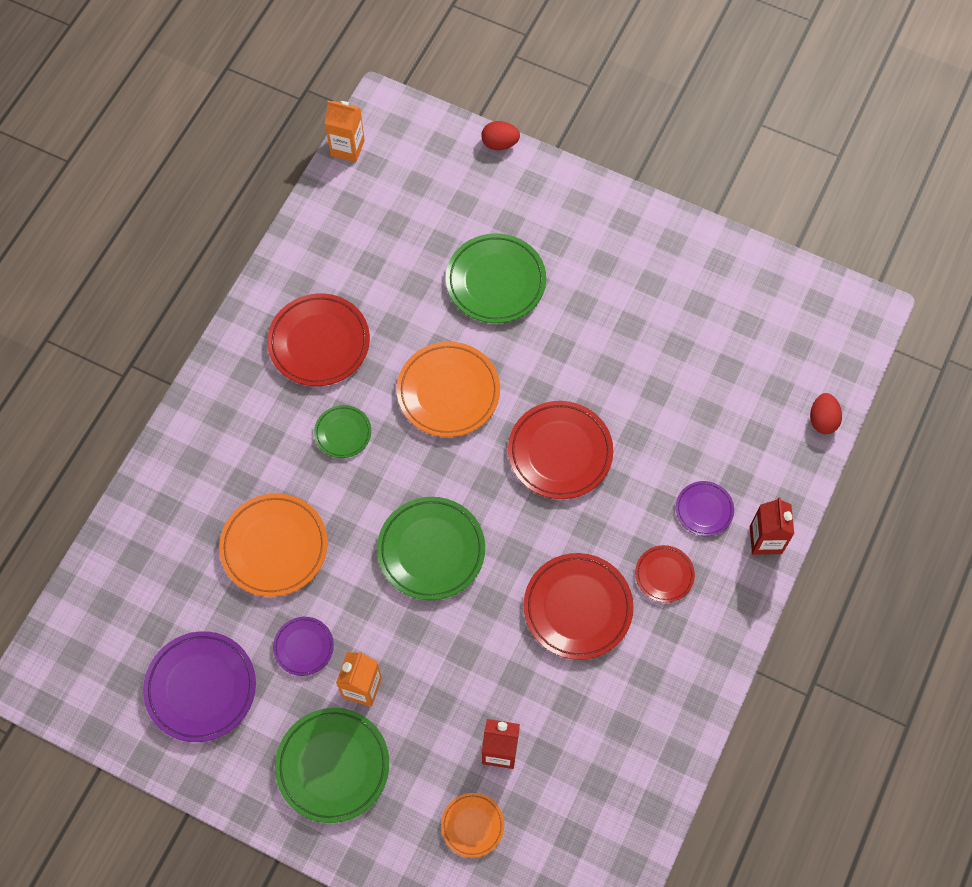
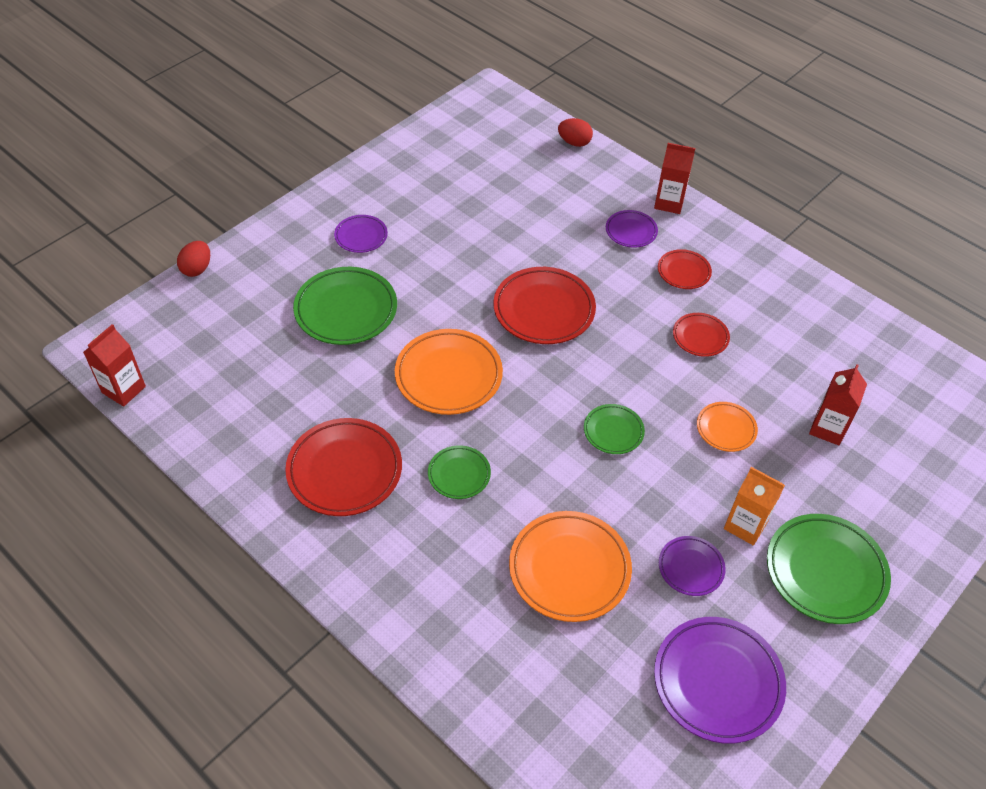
camera: 75 degrees left, 15 degrees down
orange carton [325,101,365,162] -> red carton [83,324,146,407]
green plate [377,497,485,600] -> green plate [584,404,645,454], size x0.55
orange plate [441,793,504,858] -> orange plate moved to [697,402,758,452]
red plate [524,553,634,660] -> red plate [673,313,730,357], size x0.55
none -> purple plate [334,215,388,253]

